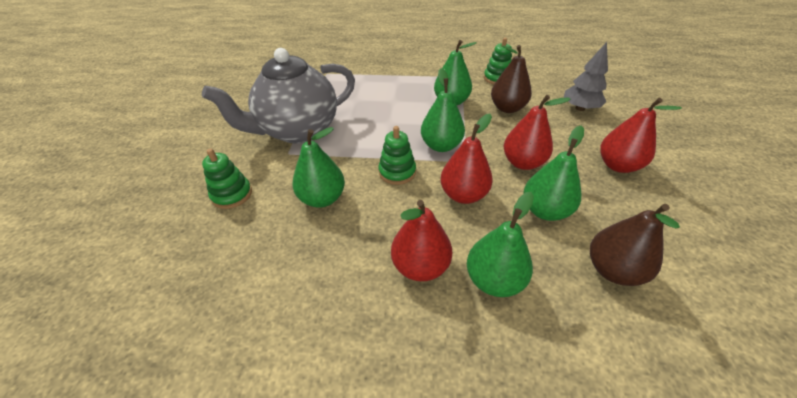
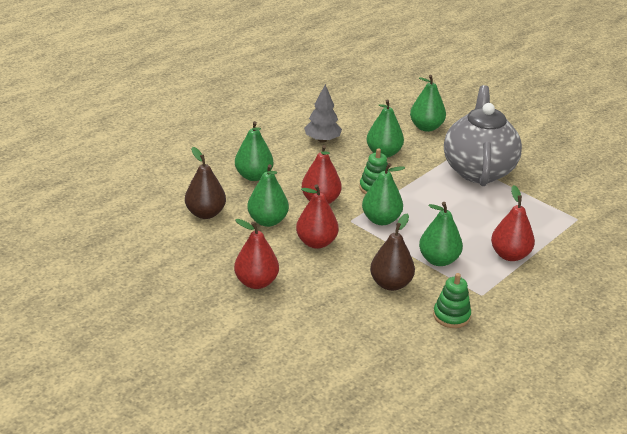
camera: 125 degrees right, 10 degrees down
green stacking toy [202,149,252,209] -> green pear [410,75,446,132]
red pear [391,200,452,281] -> red pear moved to [491,185,535,261]
grey tree [564,42,608,111] -> grey tree moved to [304,84,342,143]

